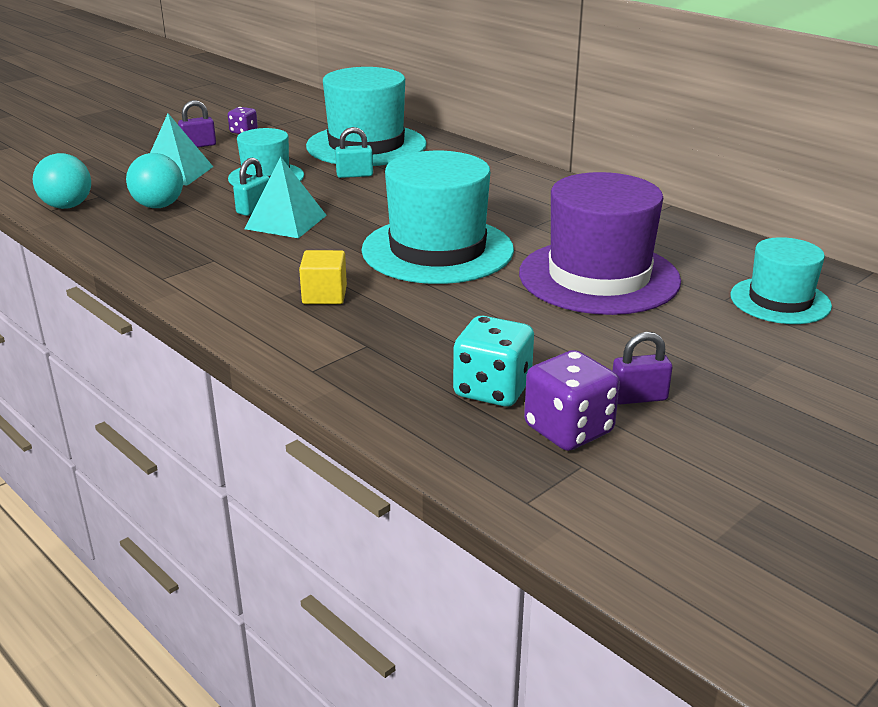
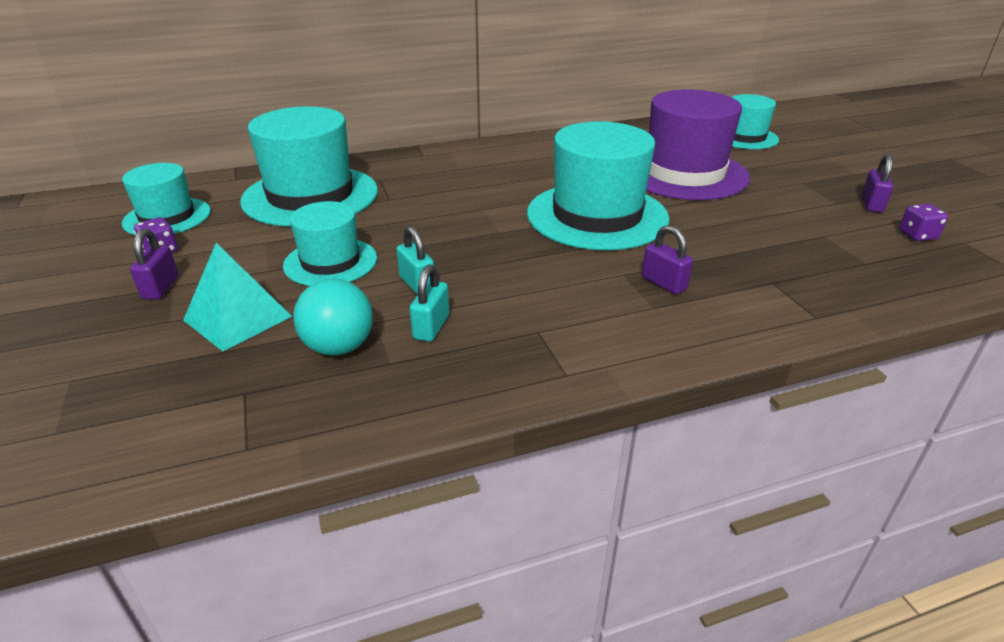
camera: 65 degrees left, 5 degrees up
turquoise ball [33,153,91,209] -> none
turquoise pyramid [244,156,327,238] -> none
yellow cube [299,250,347,304] -> purple padlock [642,225,693,294]
turquoise padlock [335,127,373,178] -> turquoise padlock moved to [410,265,449,342]
turquoise dice [453,316,534,407] -> none
purple dice [524,350,620,451] -> purple dice [899,204,948,241], size x0.56
none -> turquoise hat [122,163,211,235]

